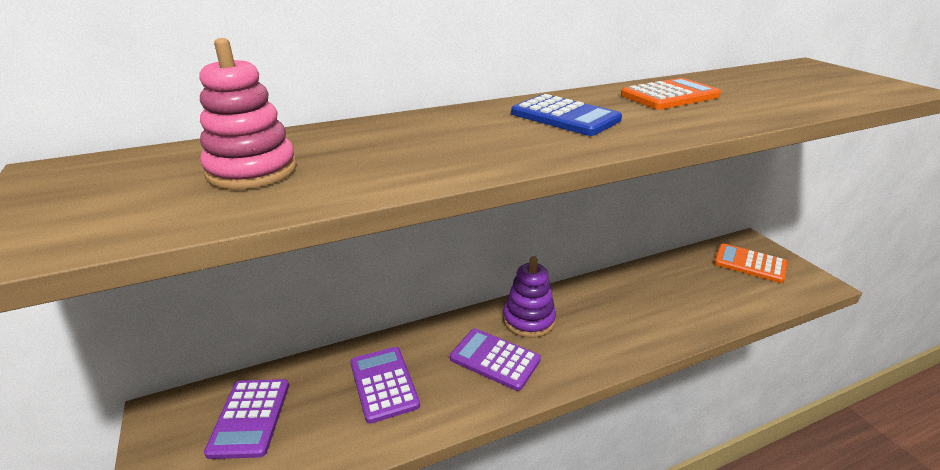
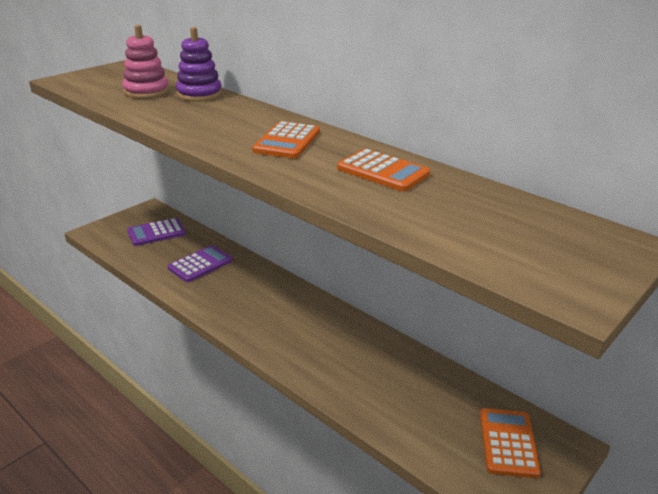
camera: 65 degrees right, 0 degrees up
purple calculator [450,328,541,391] -> none
purple stacking toy [503,256,556,338] -> purple stacking toy moved to [176,27,222,102]
blue calculator [511,94,622,136] -> orange calculator [252,121,320,159]

